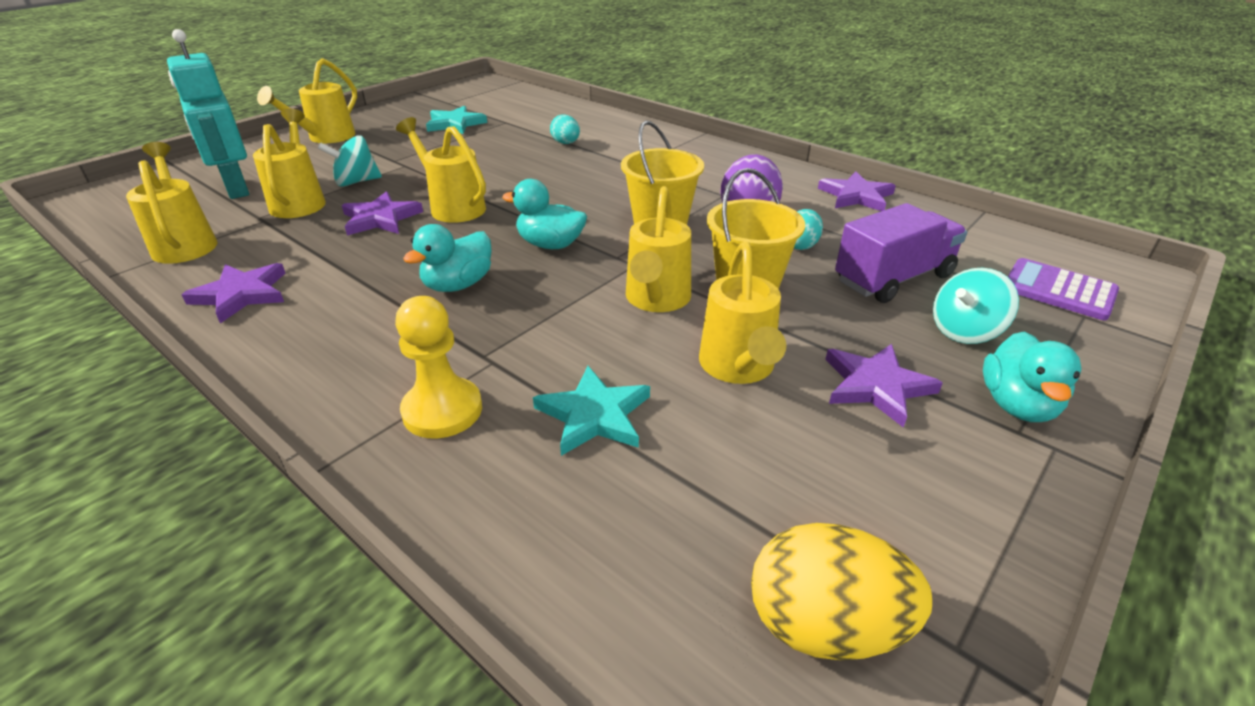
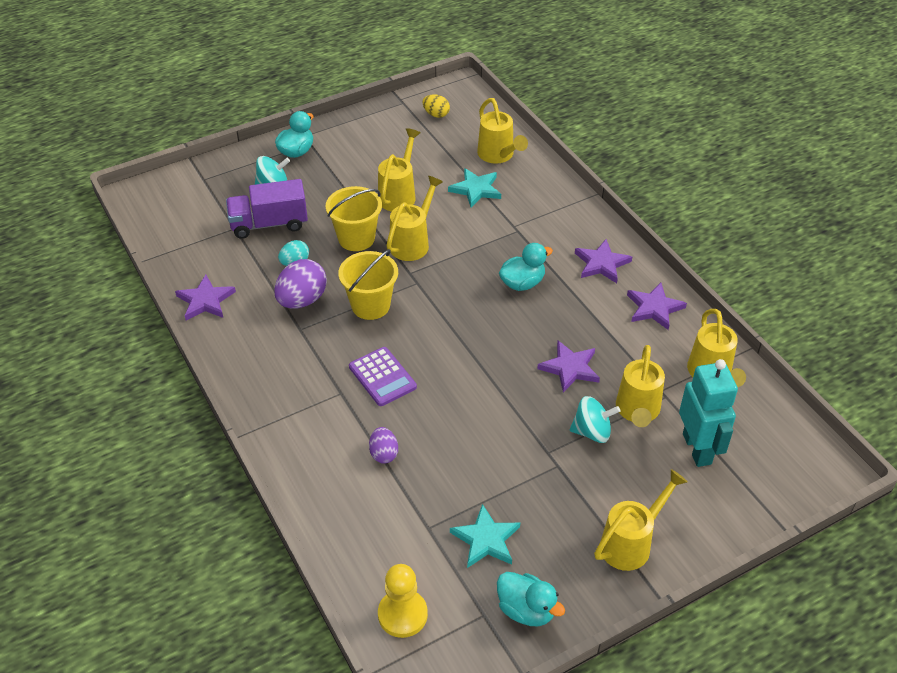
camera: 160 degrees left, 10 degrees up
yellow pawn [395,296,482,438] -> yellow pawn moved to [378,564,428,638]
yellow watering can [396,117,486,223] -> yellow watering can moved to [477,98,528,163]
turquoise duck [502,179,587,249] -> turquoise duck moved to [497,572,565,626]
turquoise egg [550,115,580,144] -> purple egg [369,427,398,464]
yellow egg [751,523,932,660] -> yellow egg [423,94,450,118], size x0.57
purple star [825,344,943,428] -> purple star moved to [575,239,632,283]
purple calculator [1008,258,1119,320] -> purple calculator moved to [349,347,417,406]

